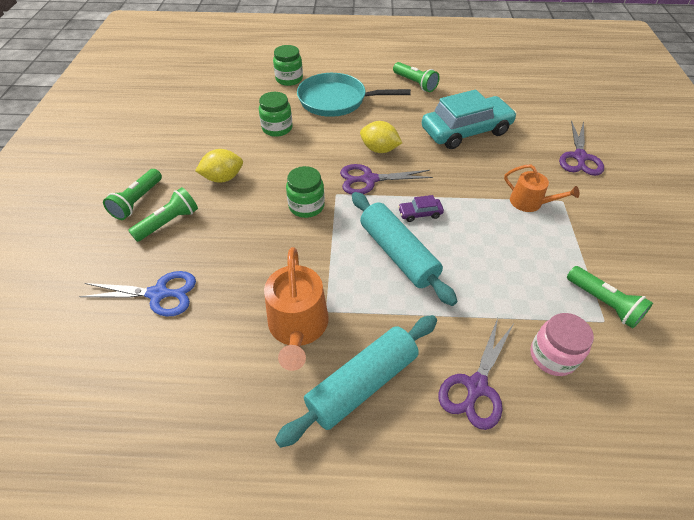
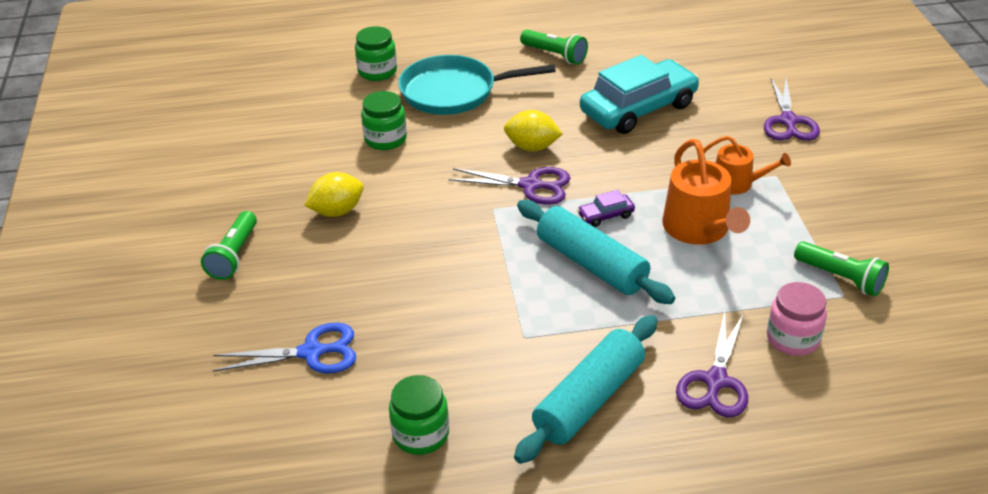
camera: 10 degrees left, 10 degrees down
green flashlight [128,187,198,242] -> none
orange watering can [264,247,329,371] -> orange watering can moved to [662,139,750,245]
green jar [286,166,325,218] -> green jar moved to [389,375,449,455]
purple scissors [340,164,433,194] -> purple scissors turned 150 degrees counterclockwise [449,167,570,205]

